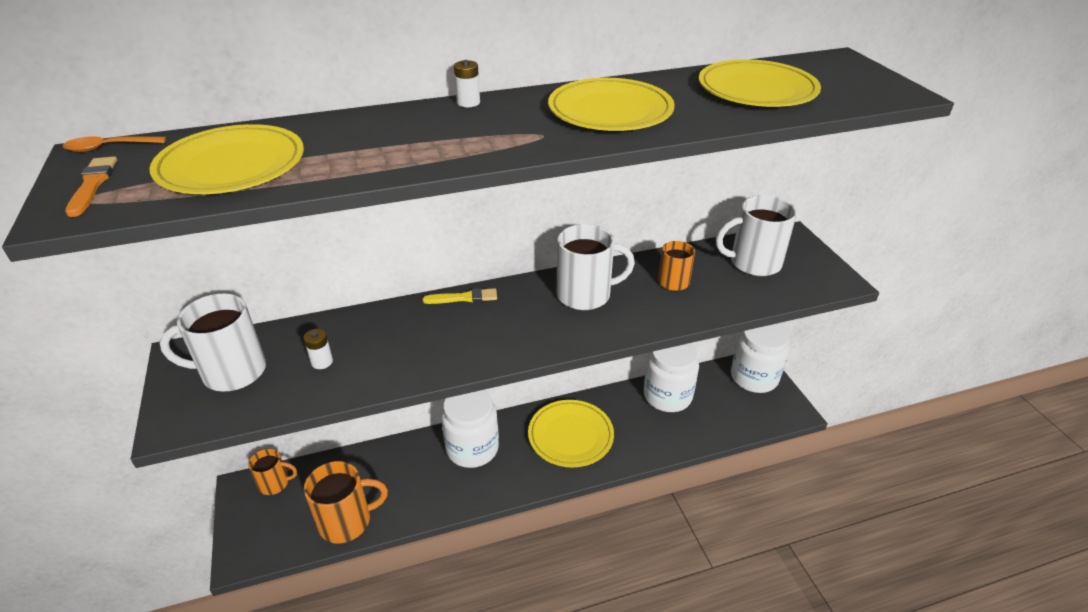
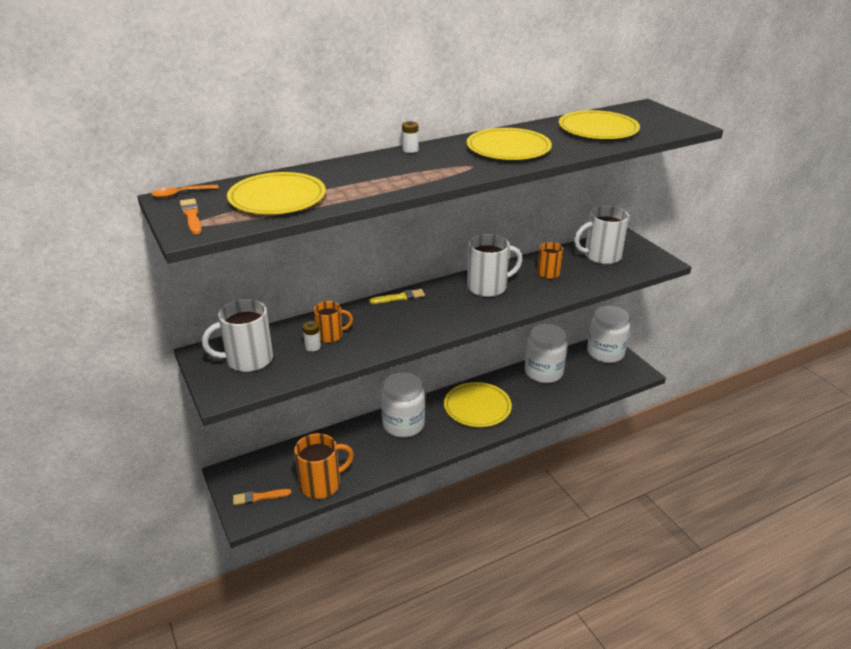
camera: 10 degrees left, 5 degrees down
orange mug [248,449,297,495] -> orange mug moved to [314,301,353,343]
none -> orange brush [233,489,291,505]

